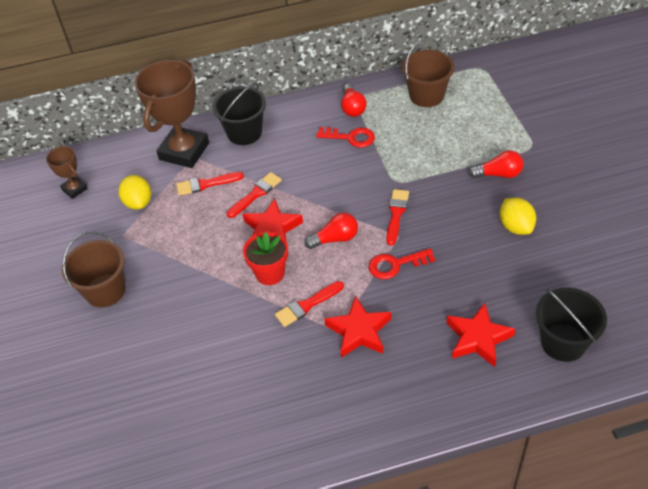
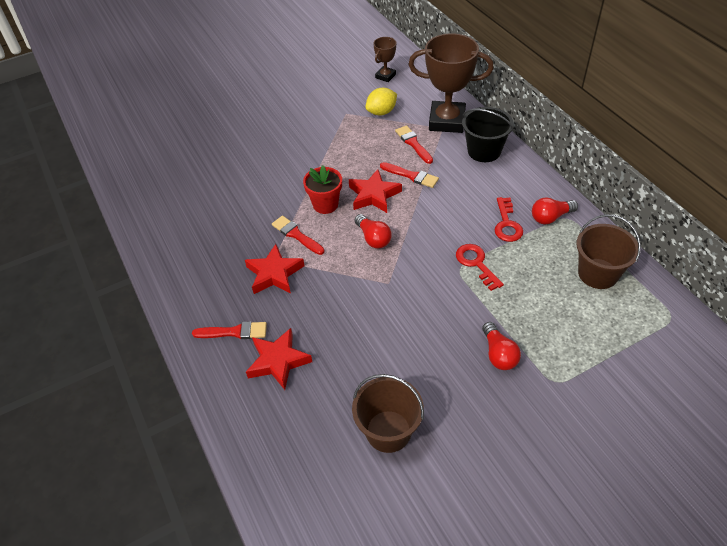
camera: 75 degrees right, 0 degrees up
brown bucket [62,232,125,307] -> brown bucket moved to [352,374,424,453]
red key [368,248,435,279] -> red key moved to [456,244,504,291]
red brush [386,189,409,246] -> red brush moved to [192,321,267,339]
yellow lemon [500,198,536,235] -> none
black bucket [536,288,607,362] -> none

